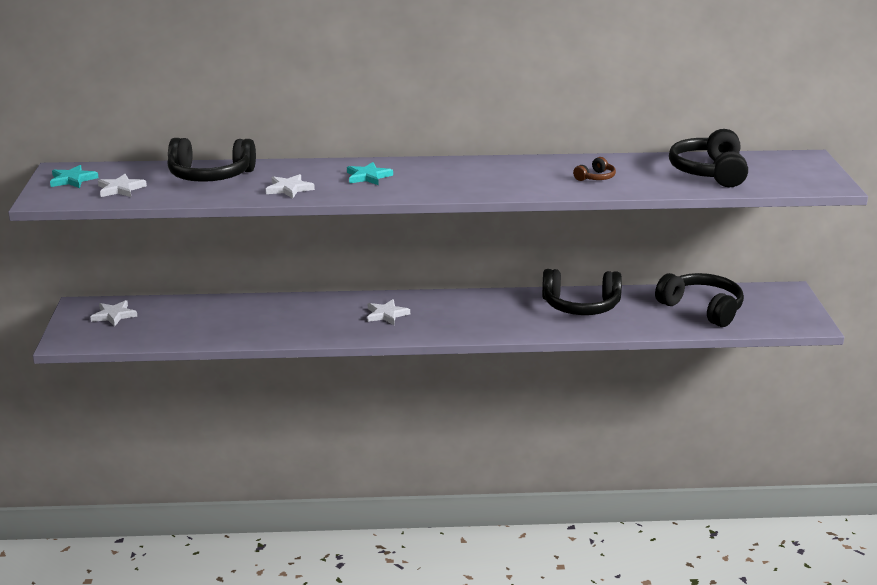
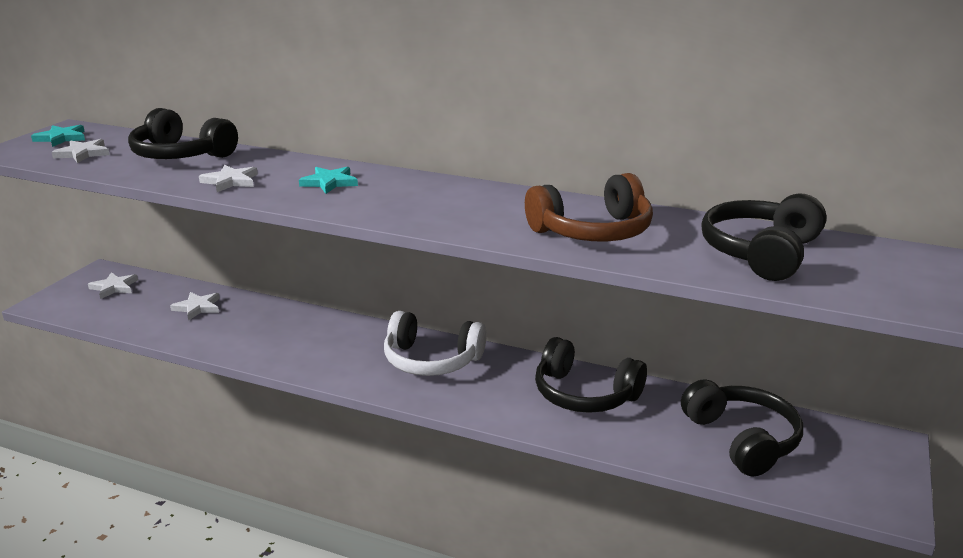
camera: 25 degrees right, 0 degrees up
white star [367,299,410,325] -> white star moved to [170,292,220,320]
brown headphones [573,157,616,181] -> brown headphones [525,173,653,241], size x2.17
none -> white headphones [384,311,487,376]

